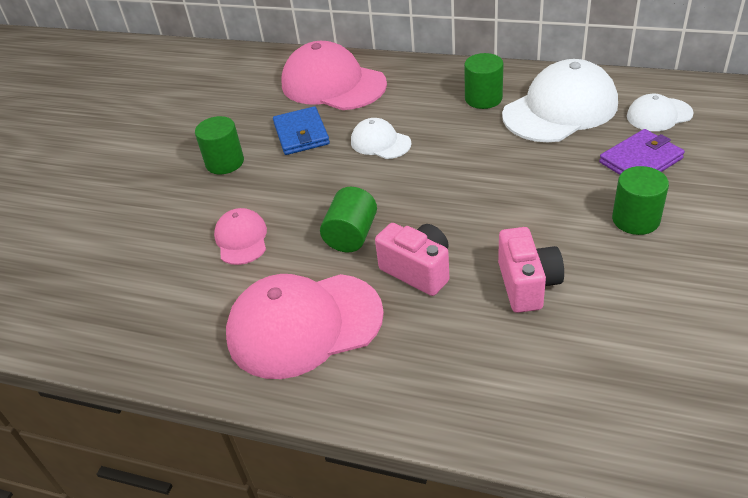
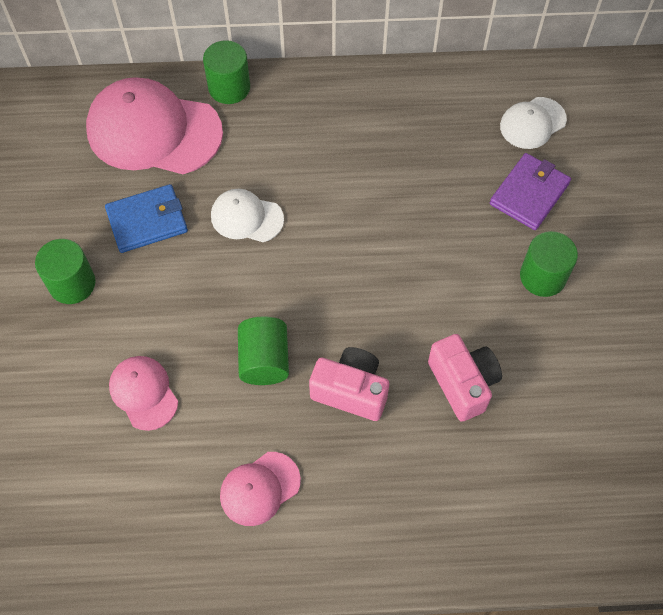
camera: 25 degrees left, 20 degrees up
pink cap [226,274,384,379] -> pink cap [220,452,301,526], size x0.51
blue wallet [273,106,330,155] -> blue wallet turned 75 degrees counterclockwise [105,184,188,253]
green cylinder [464,53,503,109] -> green cylinder moved to [203,40,250,104]
white cap [502,59,618,142] -> none

